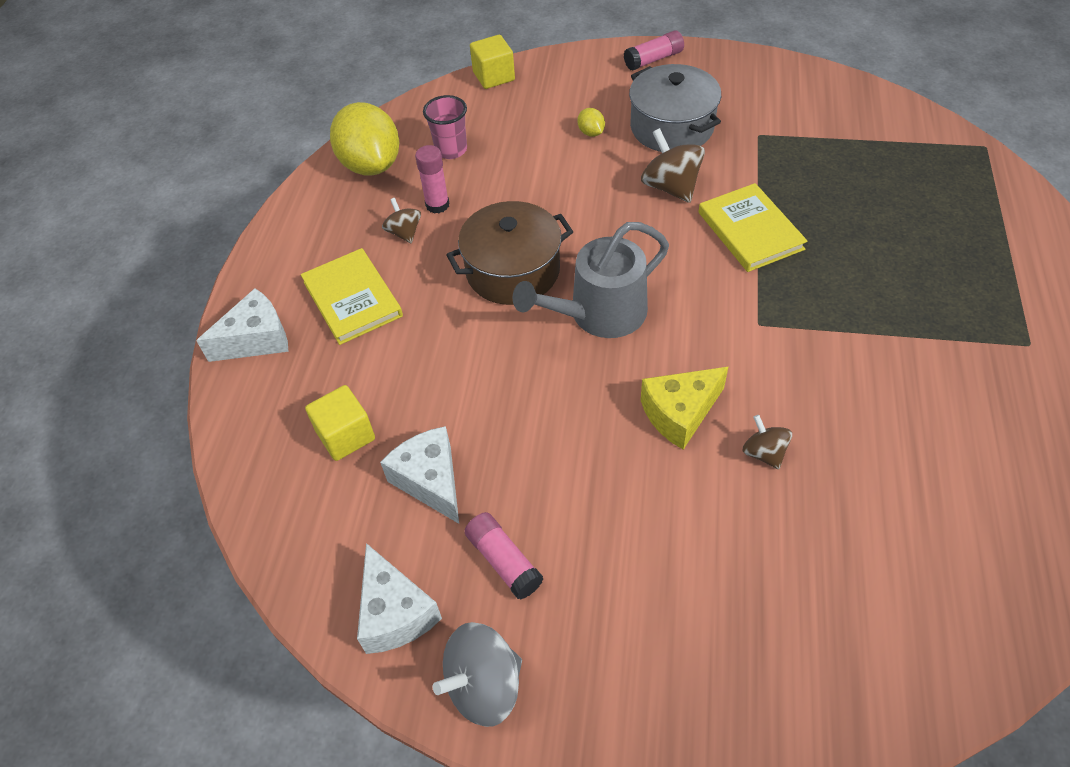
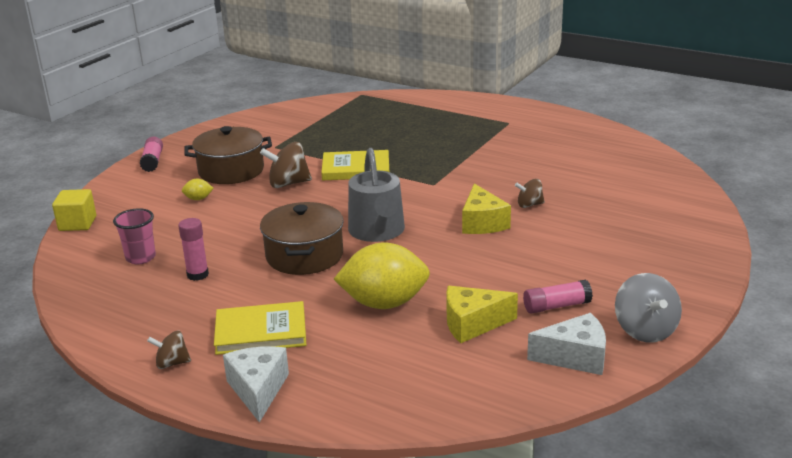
camera: 70 degrees left, 25 degrees down
yellow cube [305,385,375,461] -> none
yellow lemon [330,102,399,175] -> yellow lemon moved to [334,243,430,309]
white cheese [380,426,459,524] -> yellow cheese [446,286,518,343]
brown spinning top [382,198,421,243] -> brown spinning top moved to [147,331,191,369]
grey pot [629,64,721,152] -> brown pot [184,126,272,184]

